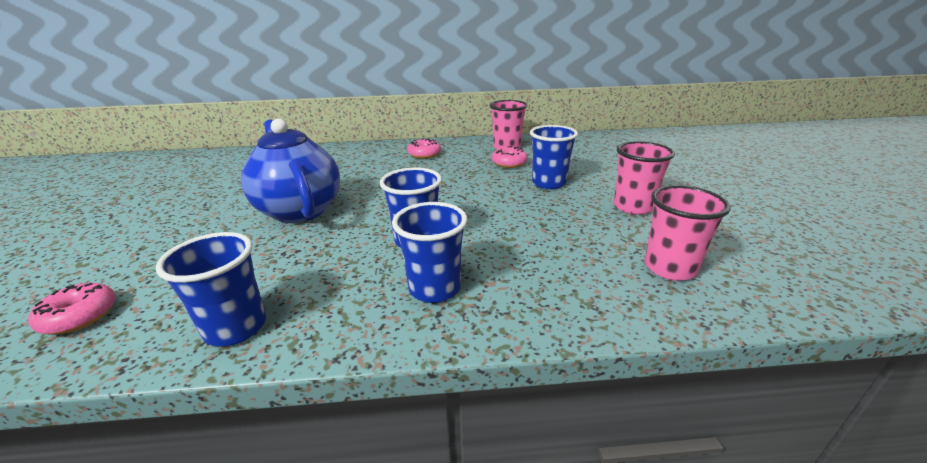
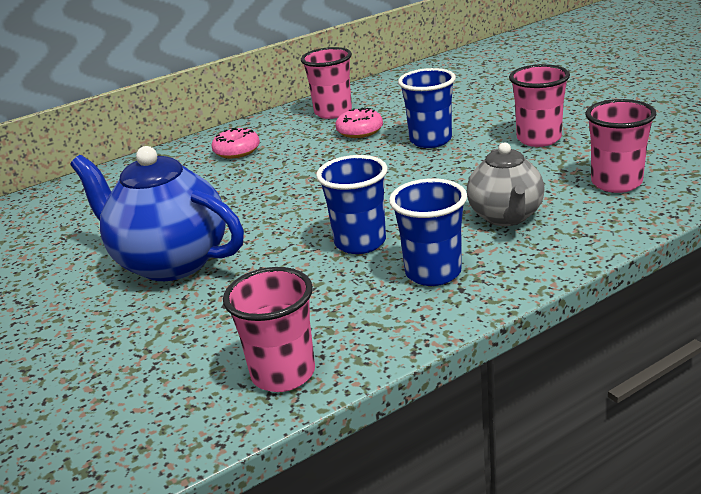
camera: 25 degrees left, 0 degrees up
pink donut [28,283,116,334] -> none
blue cup [156,232,266,346] -> pink cup [223,267,315,392]
none -> grey teapot [467,142,545,226]

